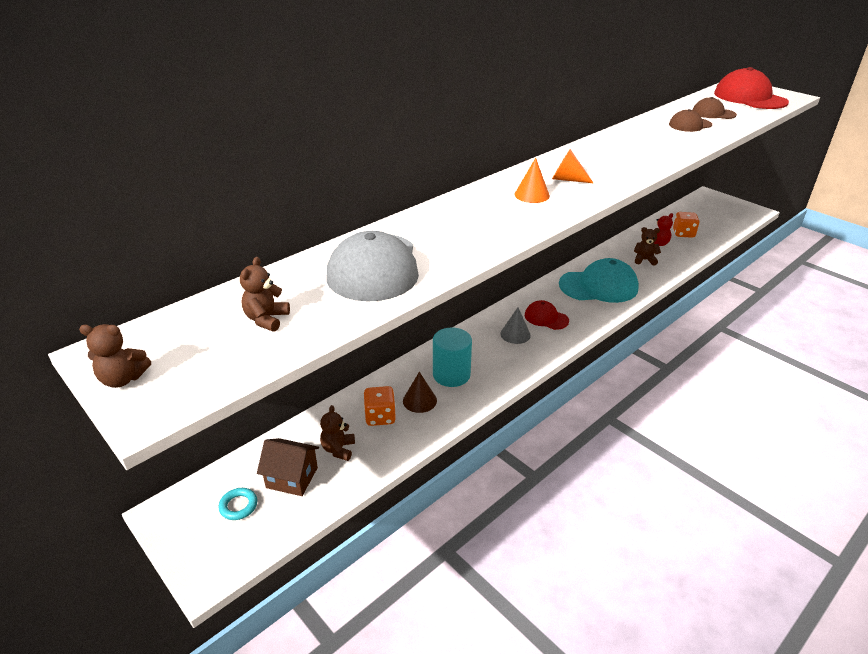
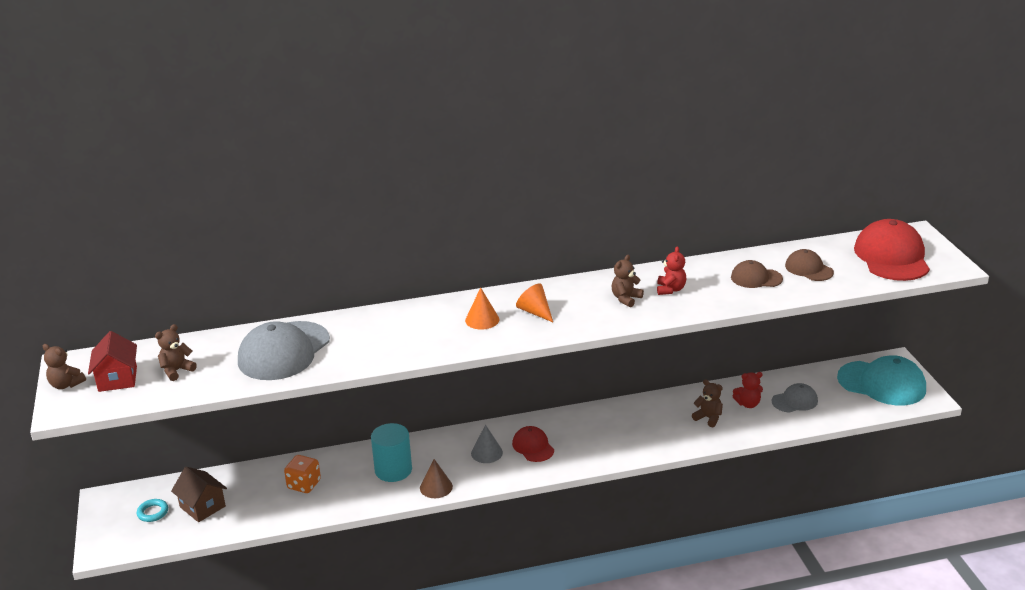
camera: 30 degrees right, 5 degrees down
brown teddy bear [320,405,355,461] -> brown teddy bear moved to [611,255,644,307]
brown cone [403,372,437,413] -> brown cone moved to [420,459,453,498]
turquoise cap [559,258,639,303] -> turquoise cap moved to [837,355,926,405]
orange dice [673,212,700,238] -> grey cap [772,383,818,413]
none -> red house [88,331,137,392]
none -> red teddy bear [657,246,687,295]

